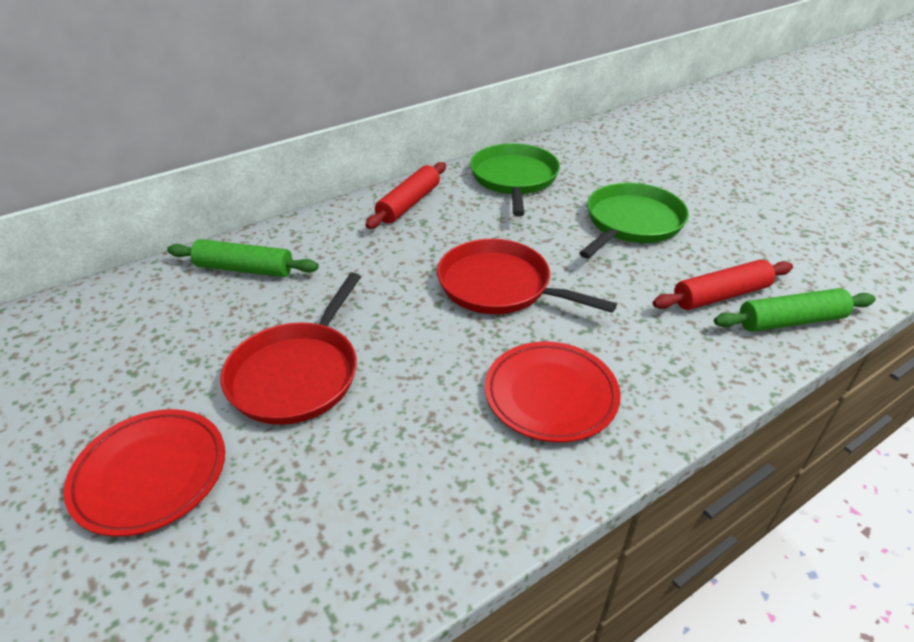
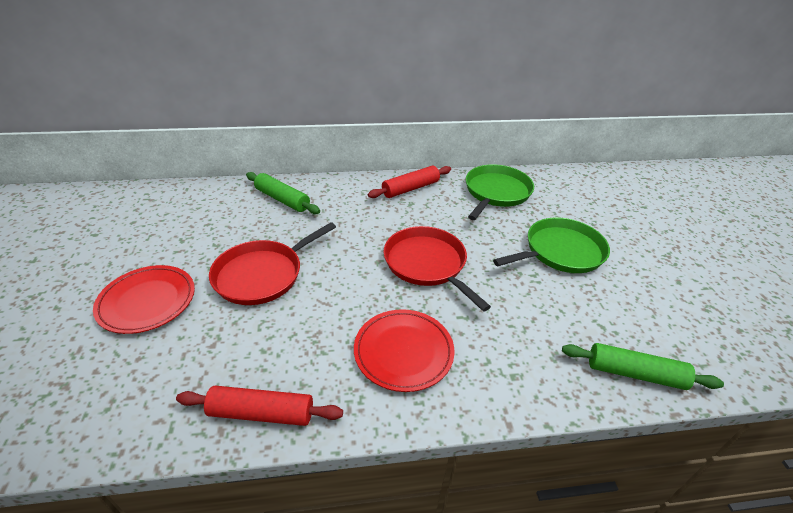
camera: 25 degrees right, 0 degrees up
red rolling pin [653,259,793,310] -> red rolling pin moved to [176,386,343,426]

